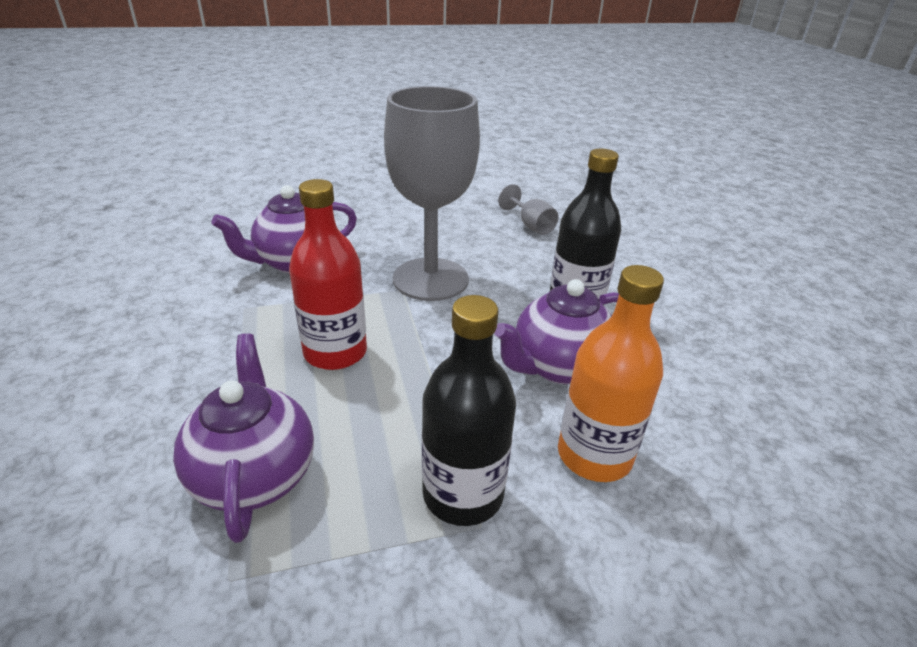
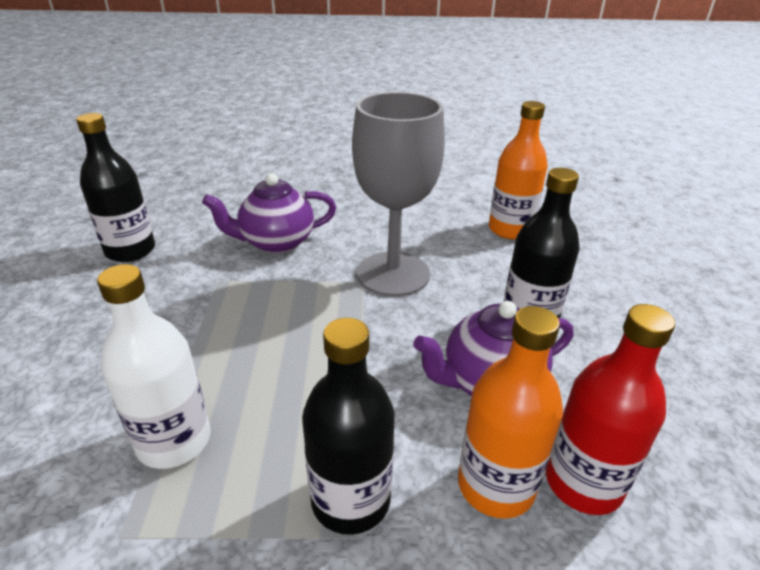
camera: 15 degrees right, 0 degrees up
purple teapot [173,333,314,543] -> white bottle [97,264,211,469]
red bottle [289,179,367,370] -> red bottle moved to [546,304,675,515]
grey goblet [498,184,559,235] -> orange bottle [489,101,548,240]
none -> black bottle [76,113,155,262]

